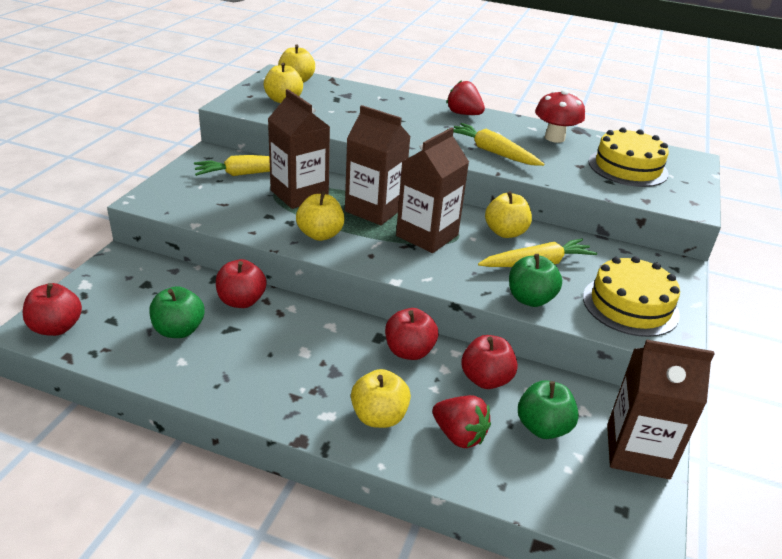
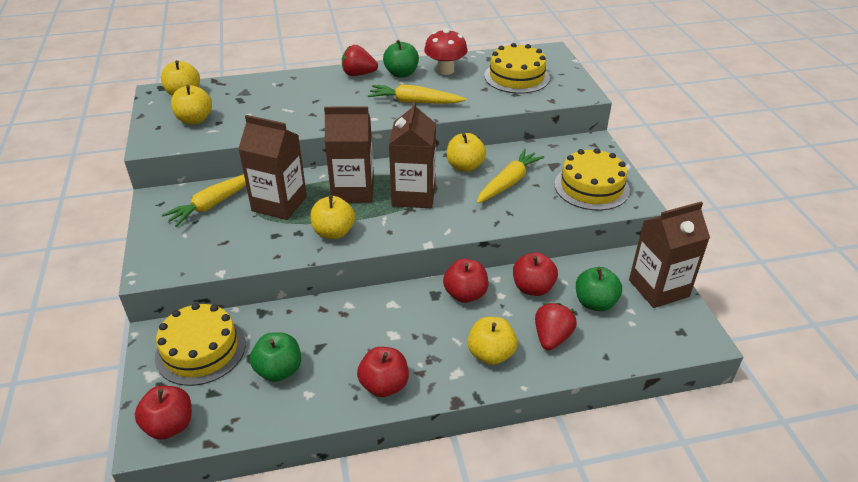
camera: 30 degrees left, 5 degrees up
red apple [216,259,267,308] -> red apple moved to [357,347,409,397]
red strawberry [432,395,491,448] -> red strawberry turned 75 degrees counterclockwise [535,303,577,350]
green apple [509,254,562,307] -> green apple moved to [383,40,419,78]
none -> yellow cake [155,303,246,386]

